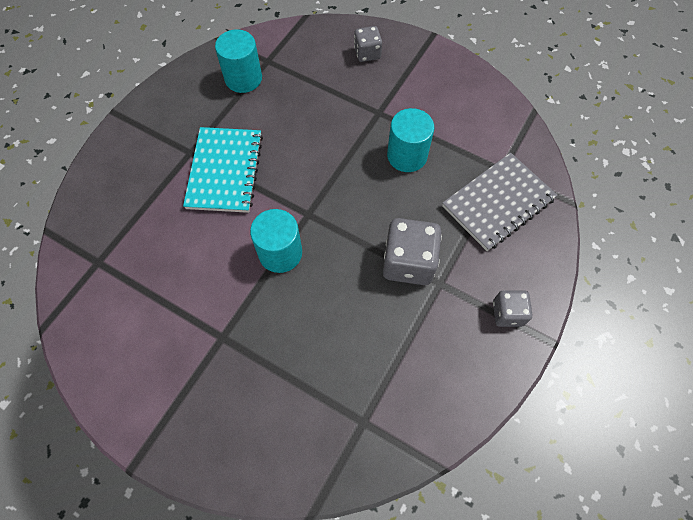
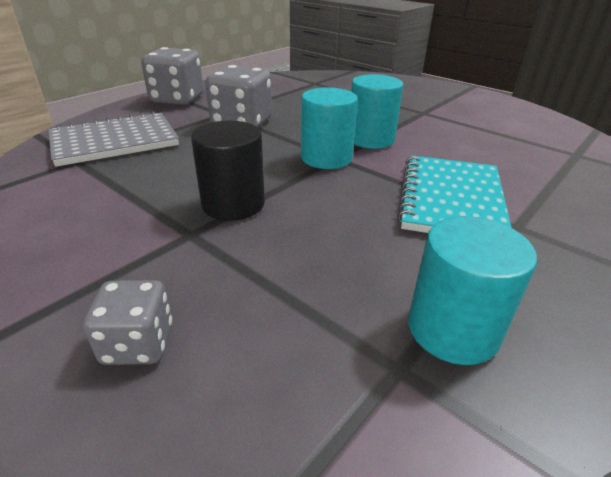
camera: 170 degrees left, 30 degrees down
turquoise cylinder [387,108,434,172] -> turquoise cylinder moved to [301,87,358,169]
grey dice [493,290,532,327] -> grey dice [141,47,203,105], size x1.71
none -> black cylinder [191,121,265,221]

